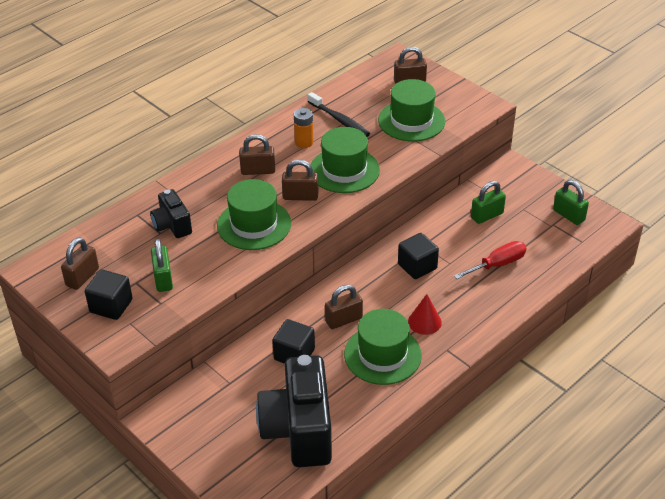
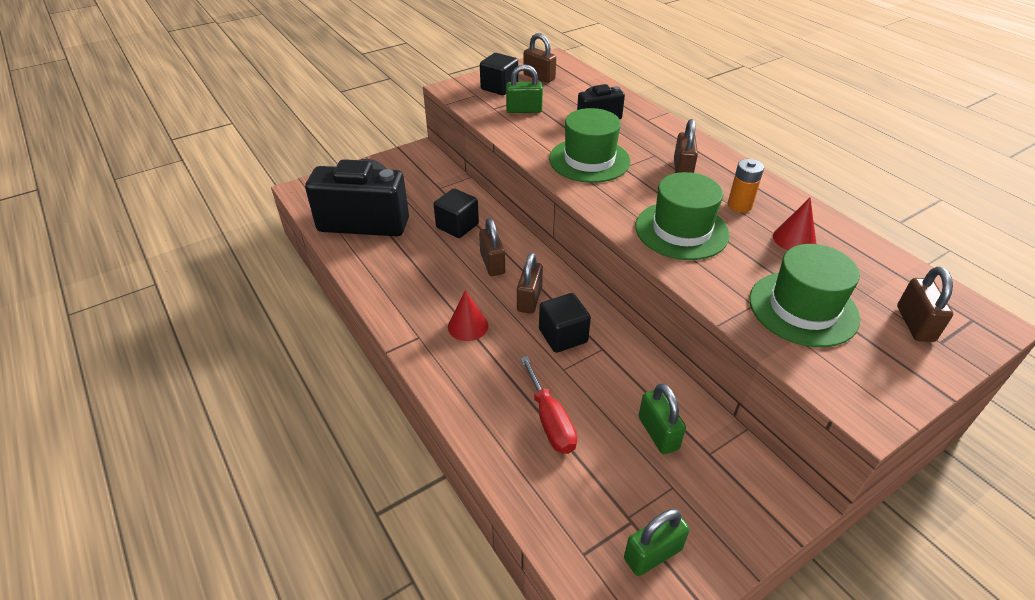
camera: 100 degrees right, 0 degrees up
brown padlock [282,160,318,201] -> brown padlock moved to [517,253,543,314]
black toothbrush [308,92,370,137] -> red cone [773,198,817,250]
green hat [344,309,422,385] -> none

